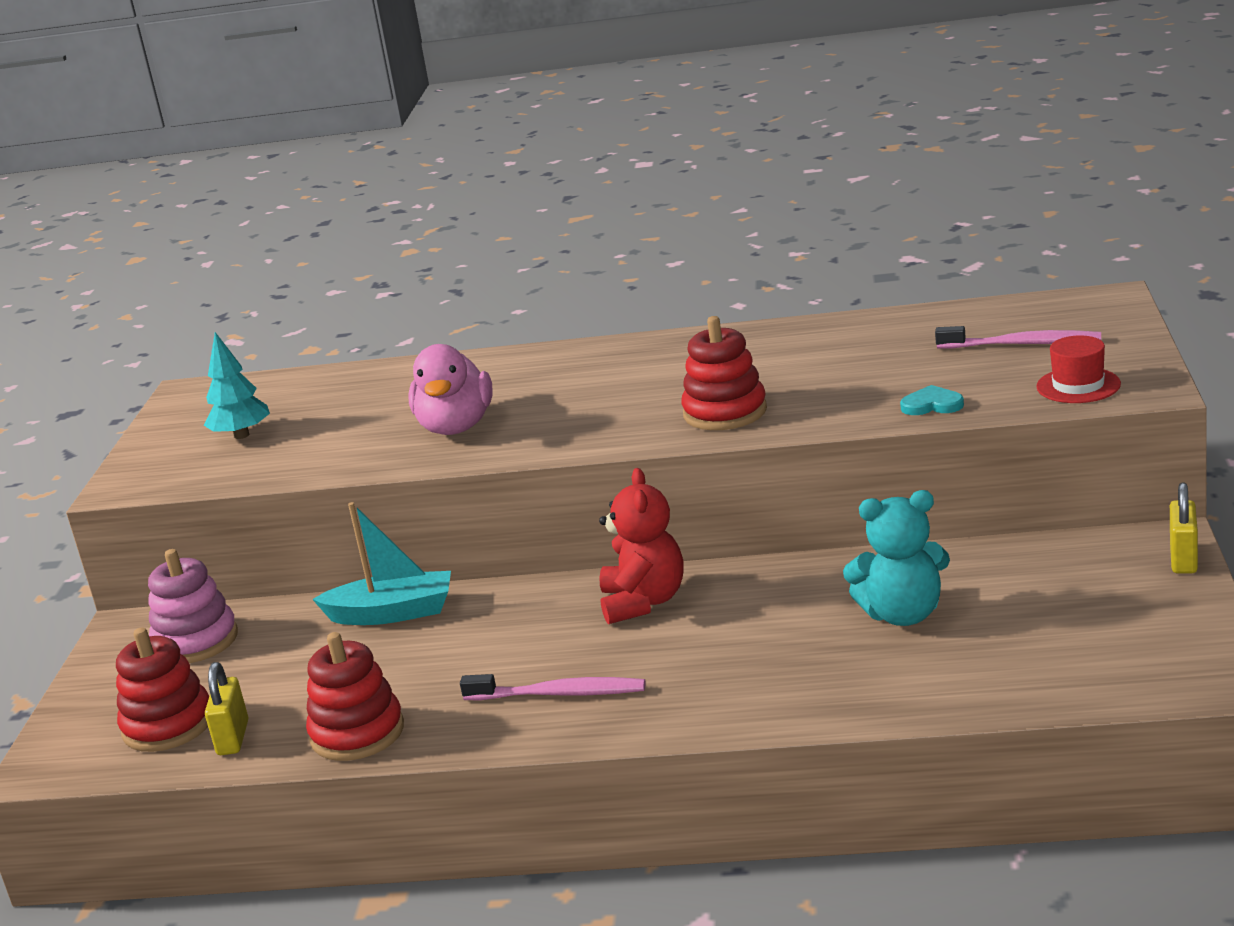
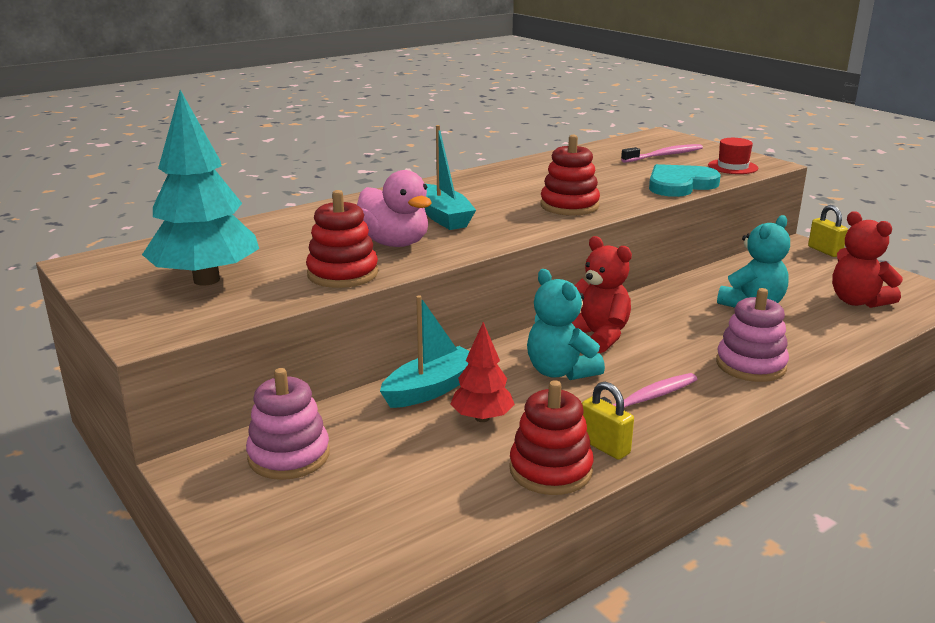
camera: 45 degrees left, 0 degrees up
red stacking toy [116,627,209,752] -> red stacking toy moved to [306,190,378,288]
turquoise tree [204,332,270,439] -> turquoise tree [142,90,259,285], size x1.84
yellow padlock [205,662,248,755] -> yellow padlock moved to [582,382,634,460]
turquoise heart [900,385,964,415] -> turquoise heart [649,164,721,197], size x2.02
none -> turquoise boat [425,125,476,230]
none -> red tree [450,322,515,422]
none -> turquoise teddy bear [527,269,605,380]
none -> pink stacking toy [716,288,789,382]
none -> red teddy bear [832,211,903,308]

